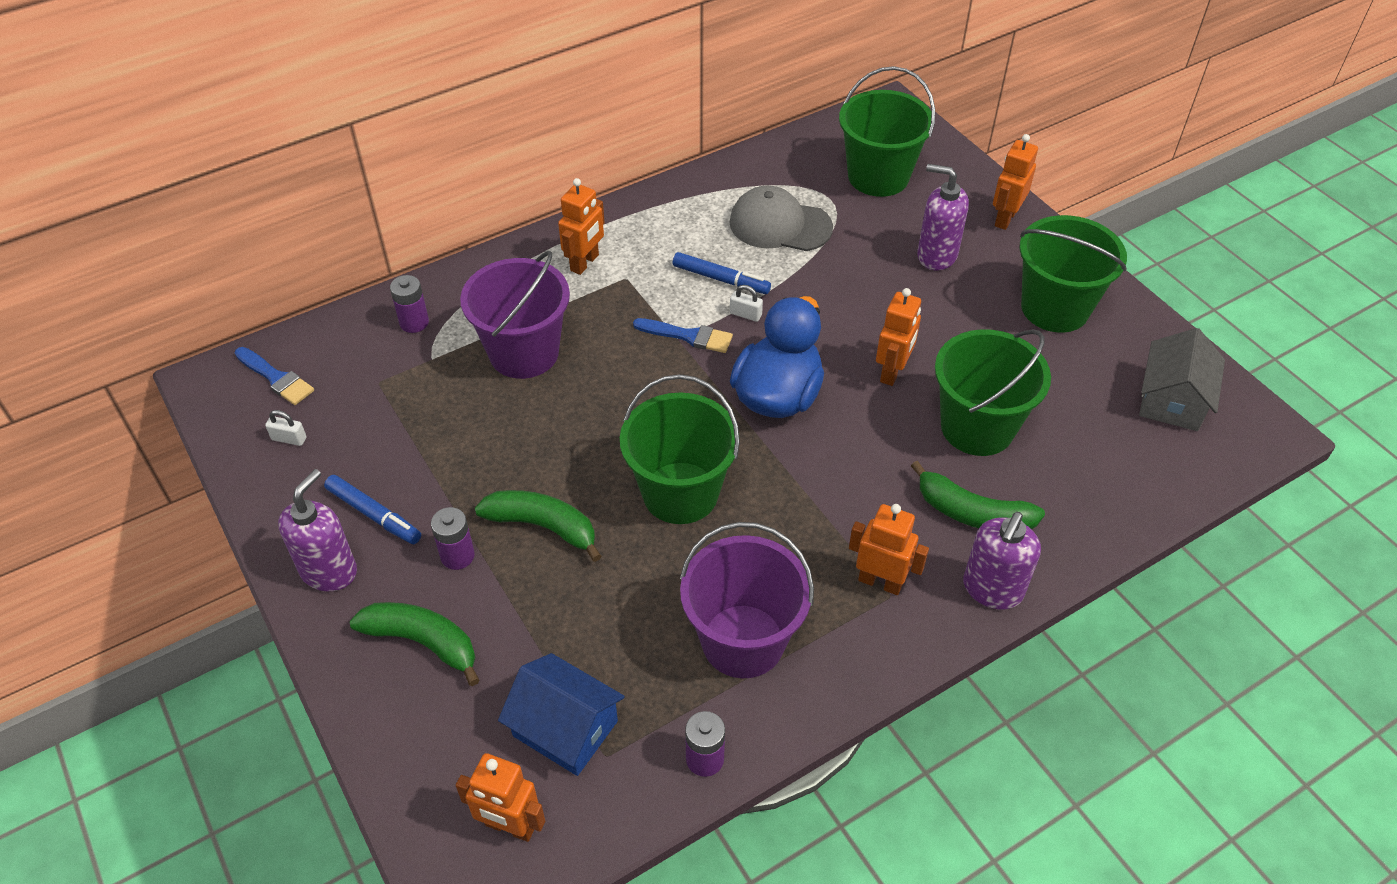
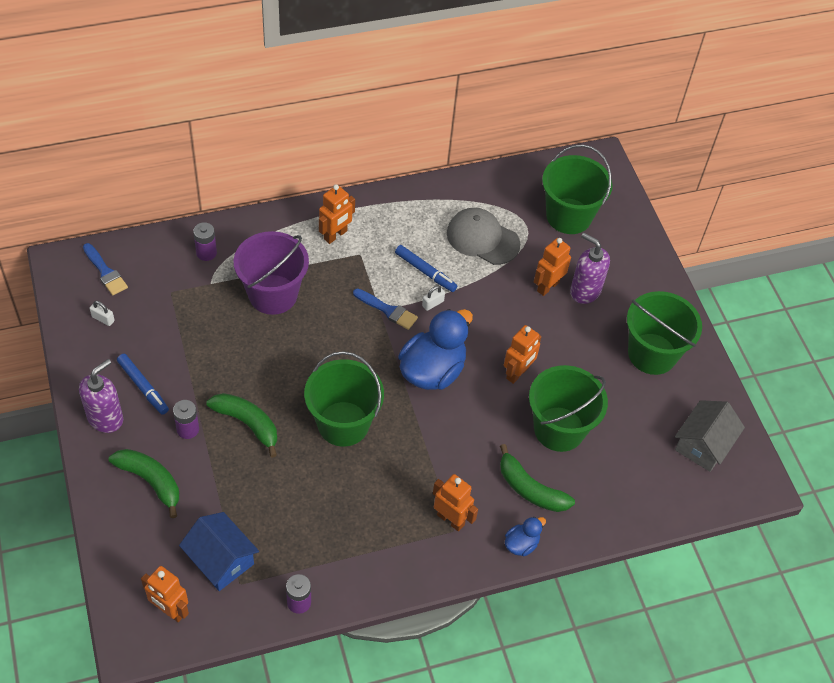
camera: 10 degrees right, 5 degrees up
purple bucket [680,522,814,678] -> none
white padlock [730,285,763,322] -> white padlock turned 75 degrees counterclockwise [422,286,445,311]
purple soap dispenser [963,512,1041,610] -> blue duck [505,517,546,556]
orange robot [993,134,1038,230] -> orange robot moved to [534,238,571,296]

